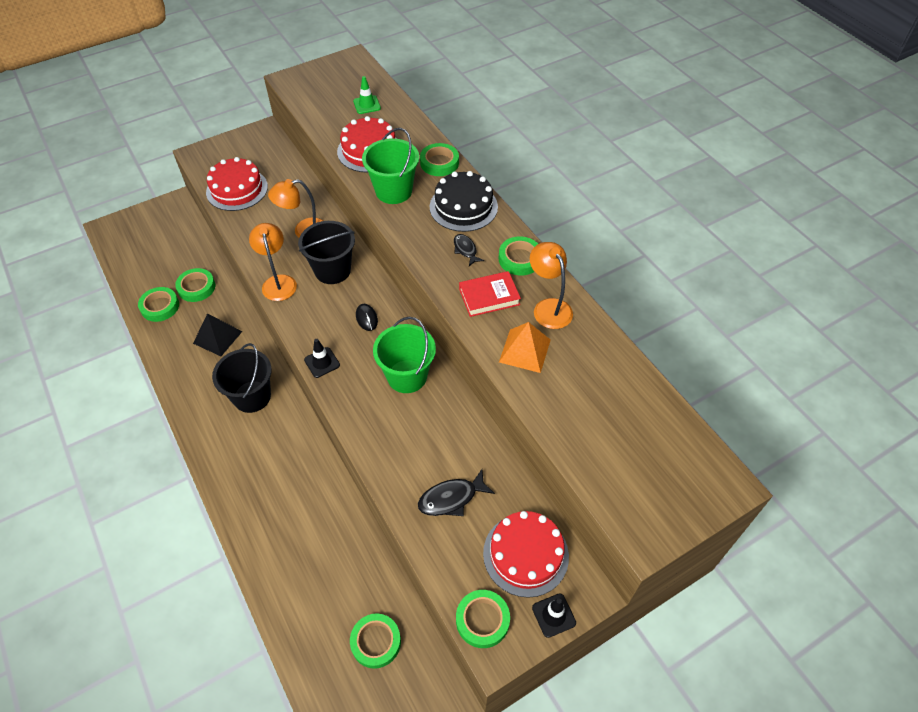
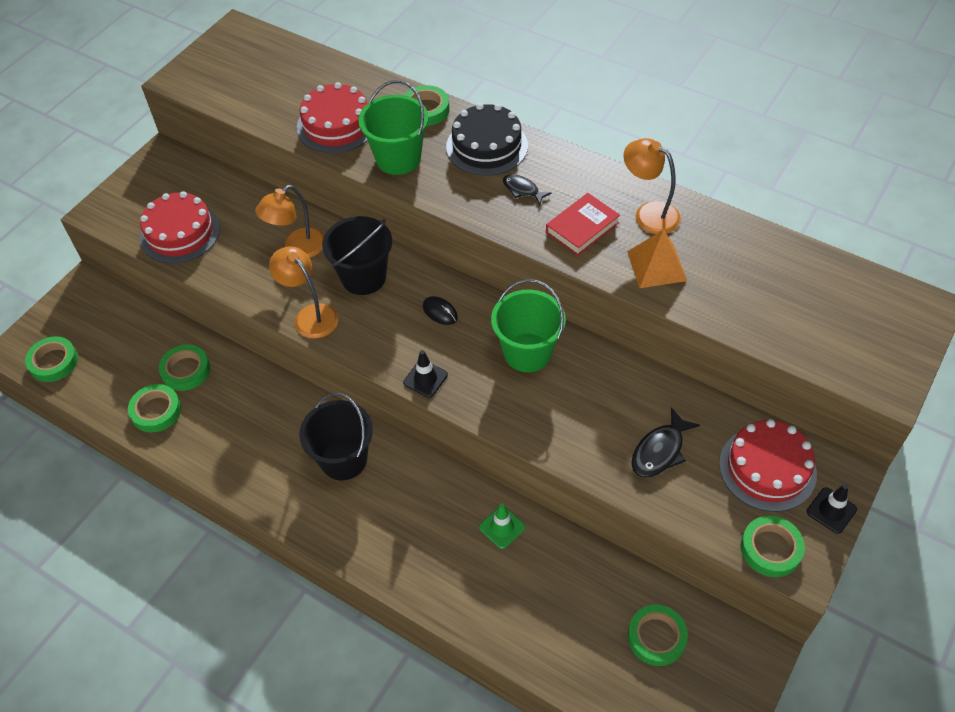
camera: 25 degrees left, 0 degrees up
black pyramid [193,314,242,356] -> none
green traffic cone [353,76,381,114] -> green traffic cone moved to [479,504,525,549]
green tape [499,237,538,275] -> green tape moved to [25,336,78,382]

